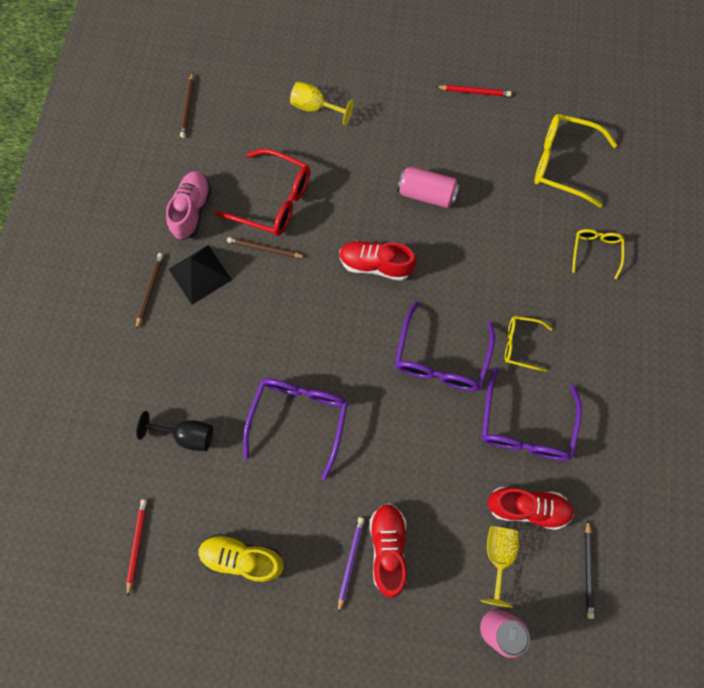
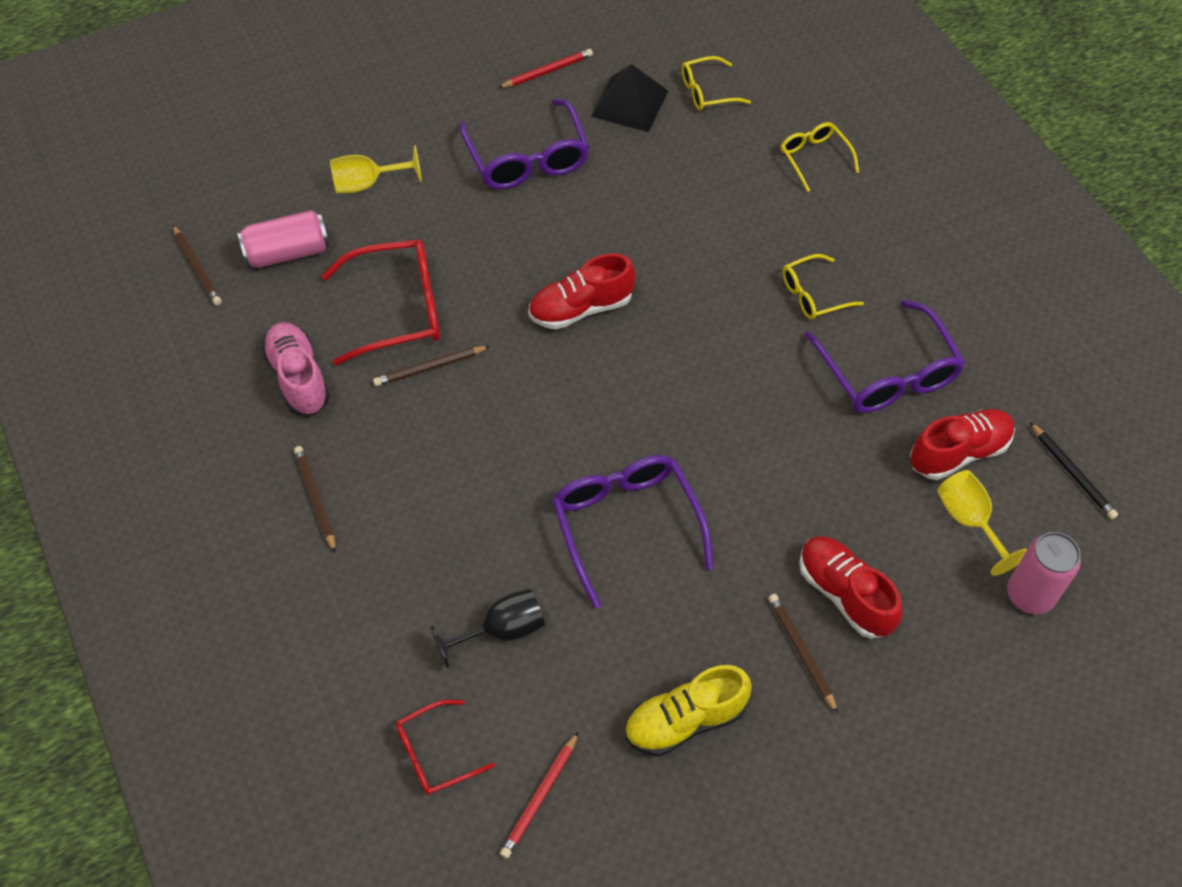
camera: 35 degrees left, 15 degrees down
red pencil [126,499,147,597] -> red pencil turned 120 degrees counterclockwise [500,731,579,858]
black pyramid [169,245,232,305] -> black pyramid moved to [591,64,668,132]
purple pencil [338,517,365,614] -> none
purple glasses [395,301,495,391] -> purple glasses moved to [459,99,590,189]
pink can [397,167,460,208] -> pink can moved to [237,210,330,268]
yellow glasses [534,114,617,208] -> yellow glasses [682,56,751,111], size x0.57
none -> red glasses [396,700,495,795]
none -> brown pencil [768,594,838,714]

